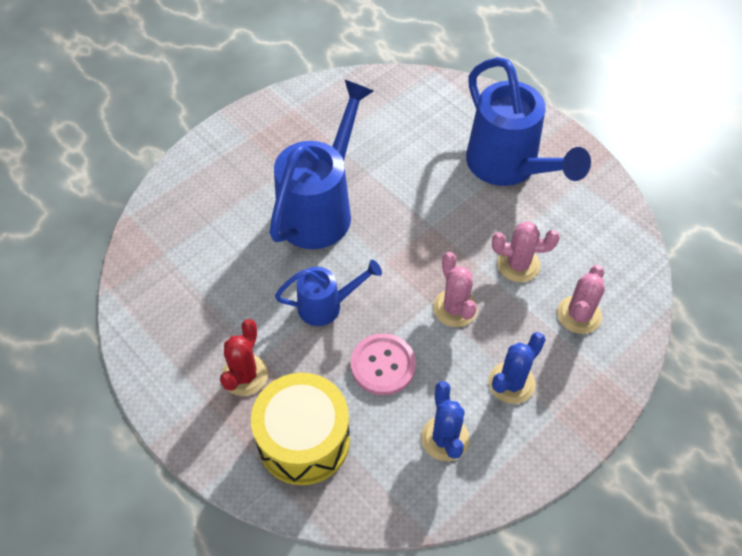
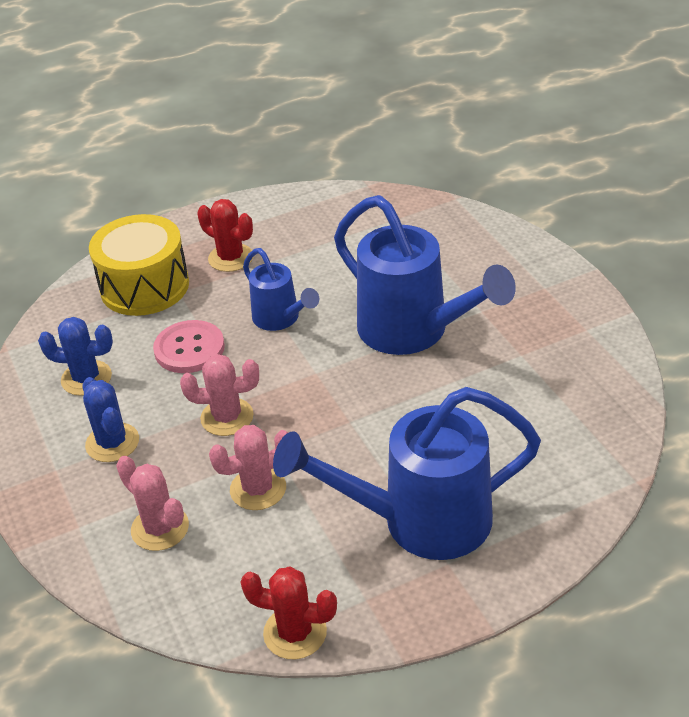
camera: 110 degrees right, 15 degrees down
blue watering can [275,260,382,326] -> blue watering can turned 45 degrees counterclockwise [243,248,319,331]
pink cactus [492,221,560,282] -> pink cactus turned 45 degrees clockwise [209,425,288,510]
none -> red cactus [241,566,337,659]

